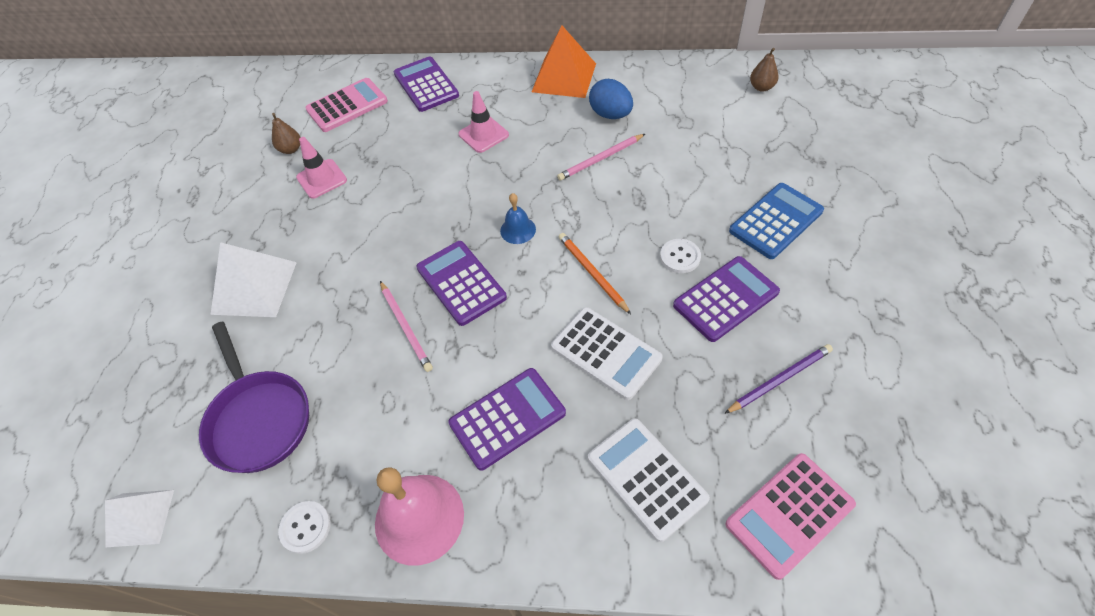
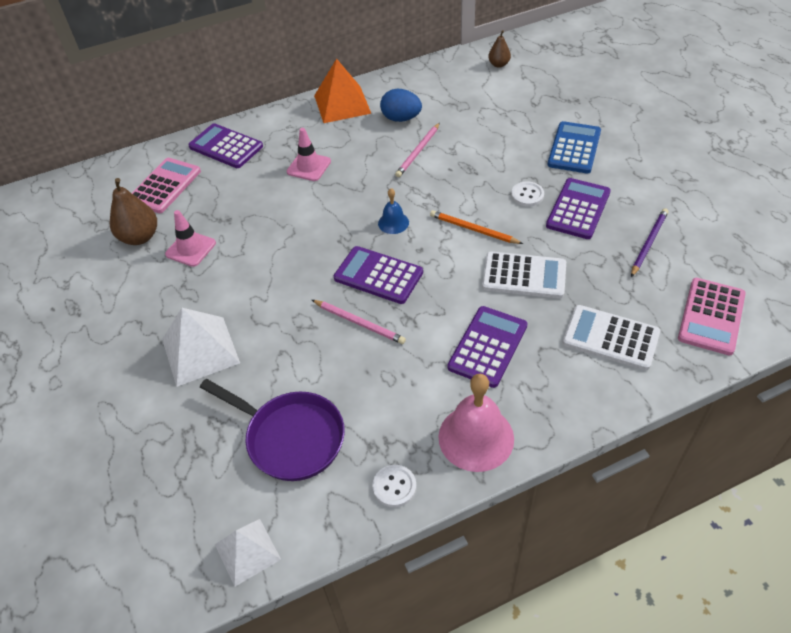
camera: 30 degrees left, 5 degrees down
brown pear [272,113,301,154] -> brown pear [110,178,157,245], size x1.69

